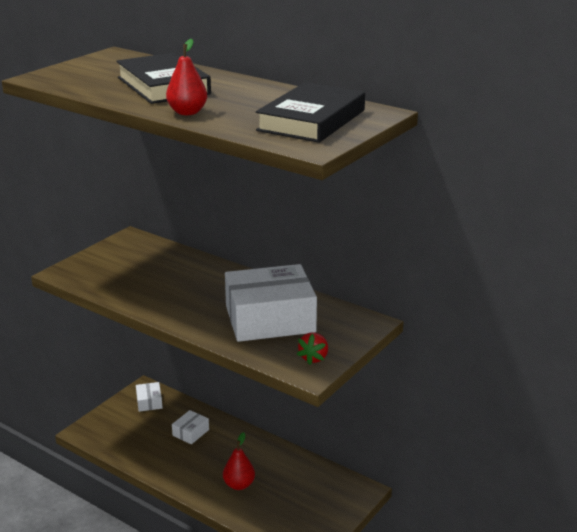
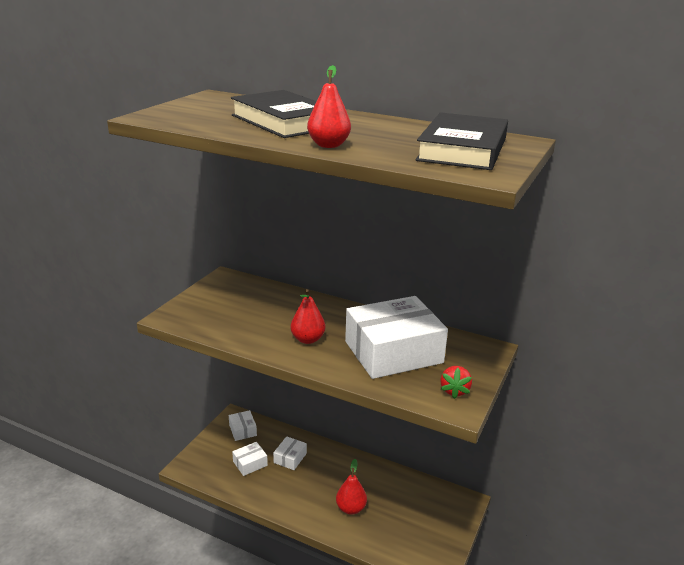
camera: 10 degrees left, 0 degrees up
none -> white box [232,442,268,476]
none -> red pear [291,289,326,344]

